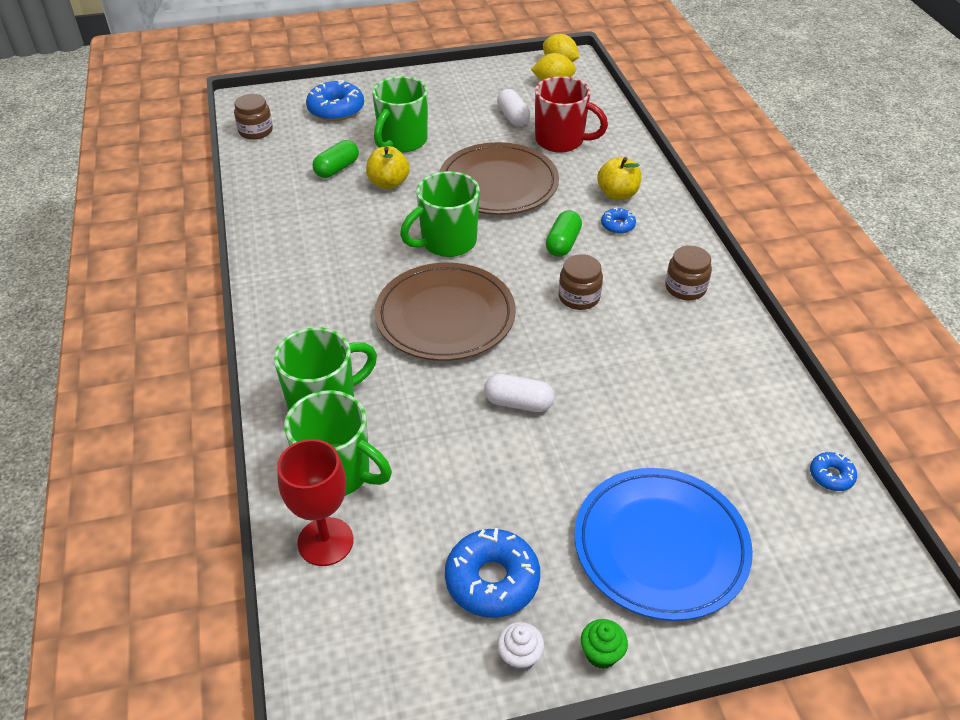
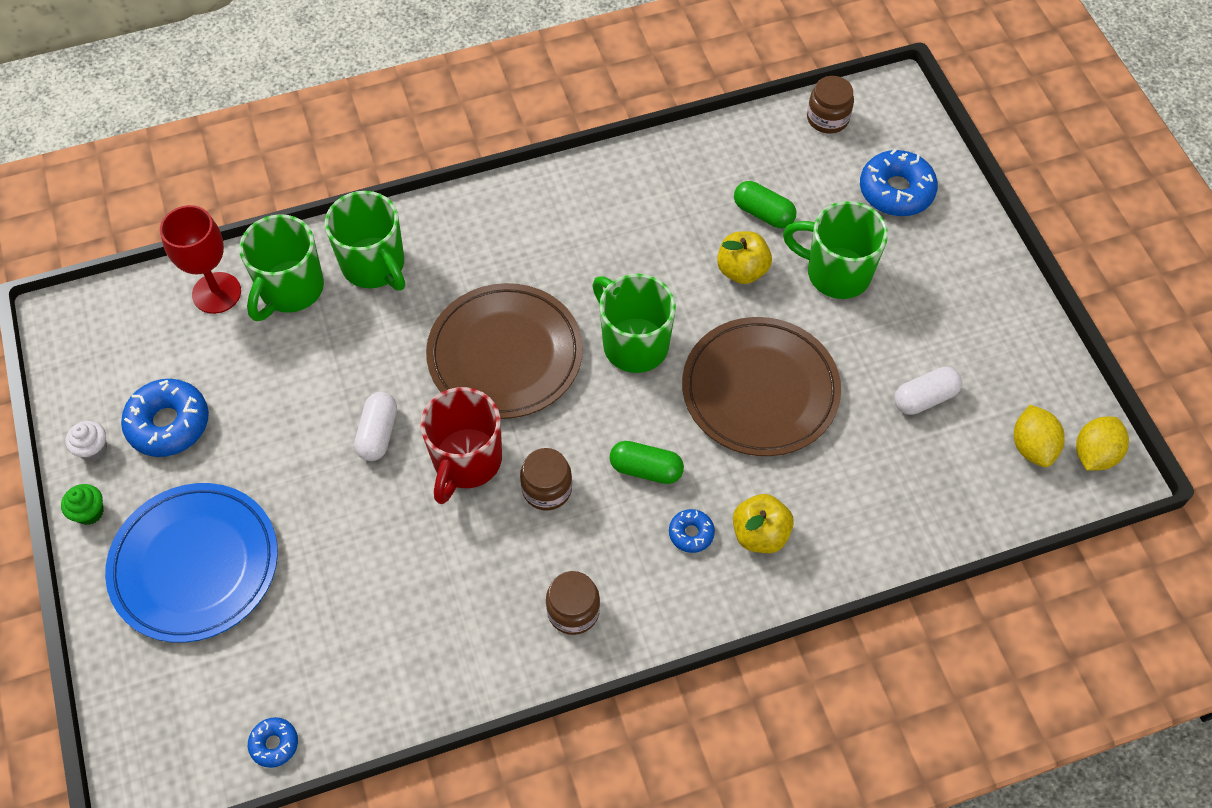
camera: 85 degrees right, 15 degrees up
red mug [535,76,608,153] -> red mug moved to [420,387,502,504]

